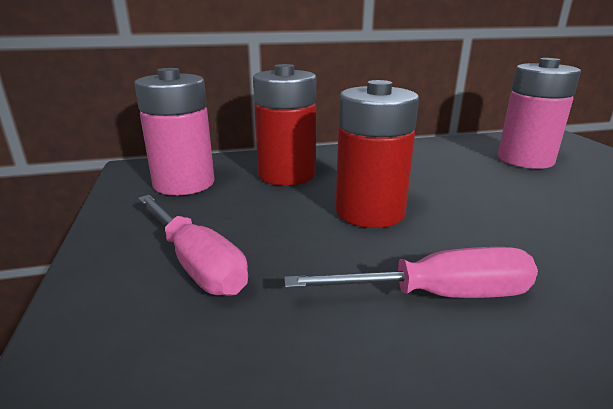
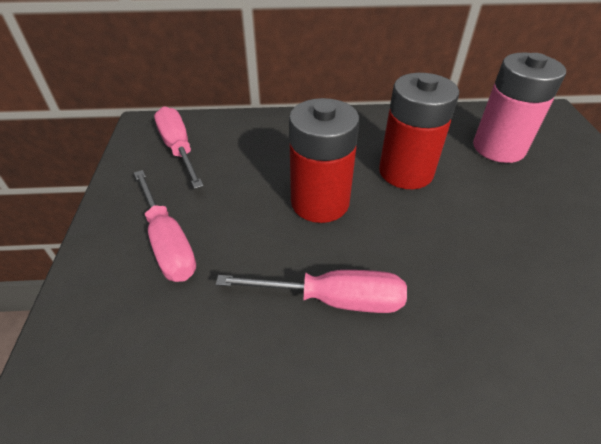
camera: 10 degrees right, 20 degrees up
pink battery [134,68,214,195] -> pink screwdriver [154,106,204,189]
red battery [253,64,316,186] -> red battery moved to [379,73,459,189]

